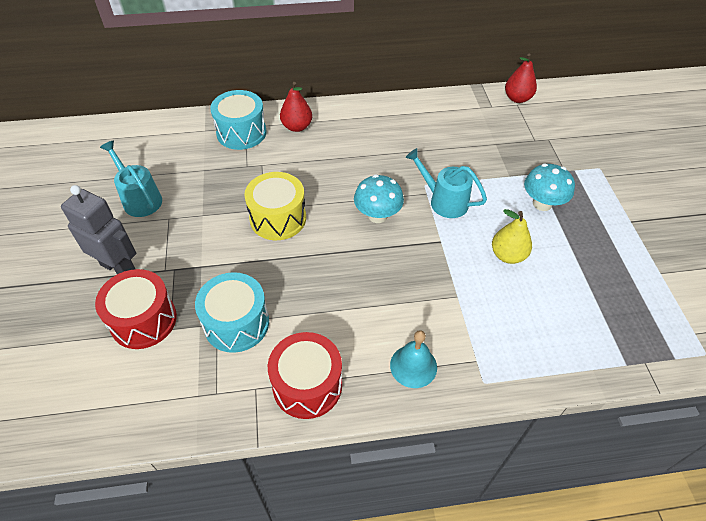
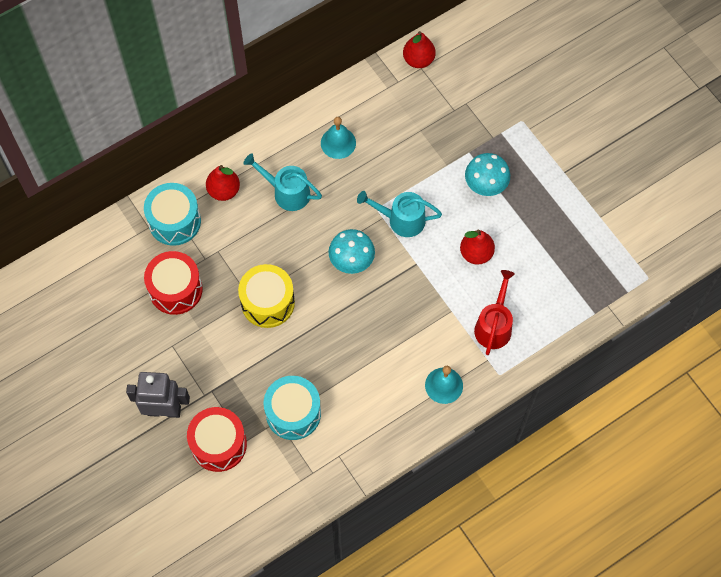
camera: 25 degrees left, 15 degrees up
turquoise watering can [100,141,162,217] -> turquoise watering can moved to [243,153,322,211]
red drum [268,332,342,419] -> red drum moved to [144,251,203,315]
yellow pear [492,209,532,264] -> red pear [460,229,495,265]
none -> turquoise bell [321,117,356,159]
none -> red watering can [474,270,515,355]

